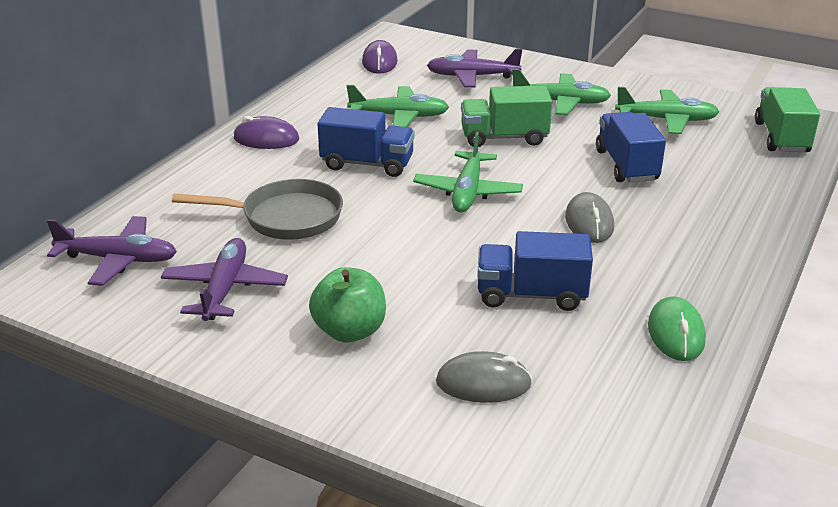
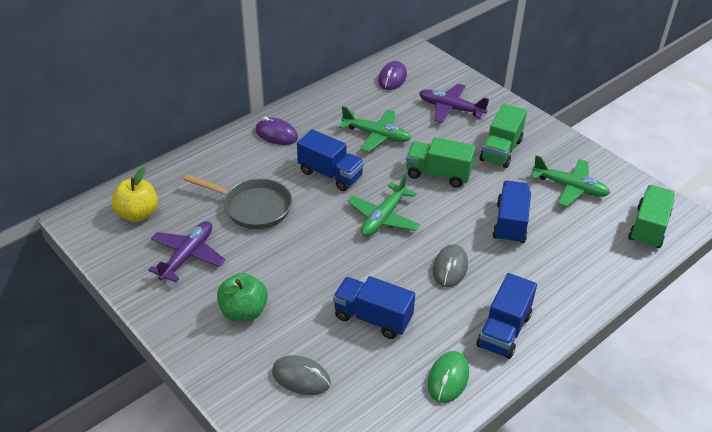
camera: 20 degrees right, 10 degrees up
purple plane [47,216,177,286] -> yellow apple [111,168,158,222]
green plane [512,69,611,115] -> green truck [480,104,527,168]
none -> blue truck [476,273,537,359]

